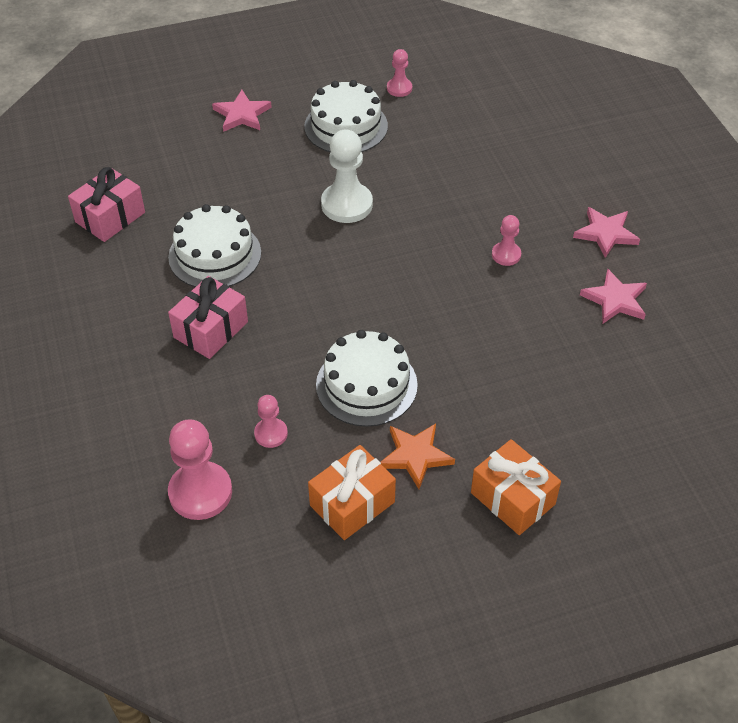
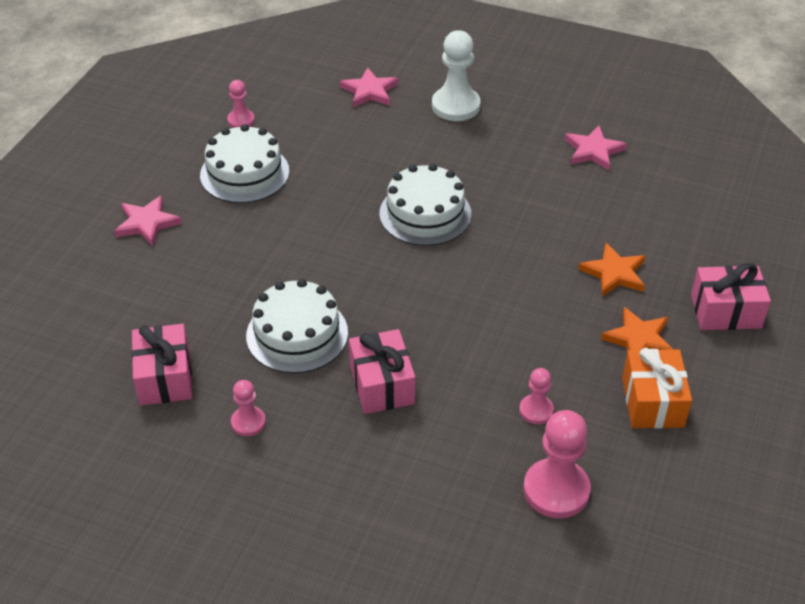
camera: 50 degrees left, 5 degrees down
white cake [316,330,418,427] -> white cake moved to [379,164,472,246]
white pawn [321,130,373,223] -> white pawn moved to [432,30,480,121]
orange gift [471,439,561,535] -> pink gift [691,263,771,330]
pink pawn [492,215,521,266] -> pink pawn moved to [231,380,266,436]
pink star [573,207,640,258] -> pink star moved to [340,67,398,108]
none -> orange star [578,243,646,297]

